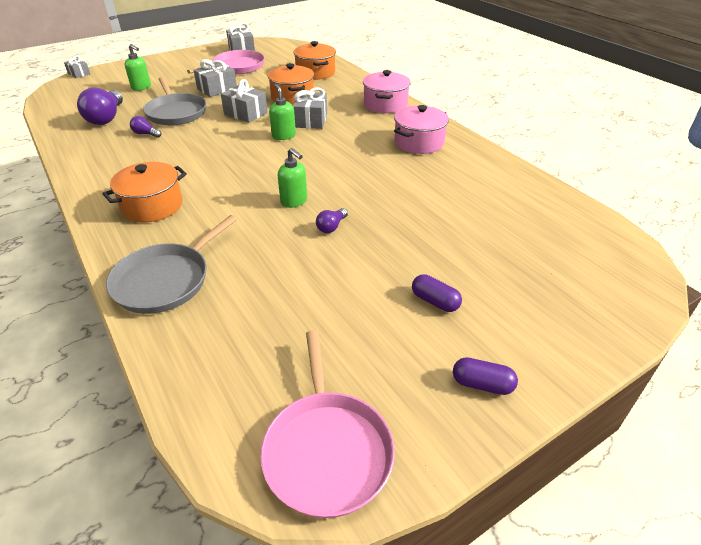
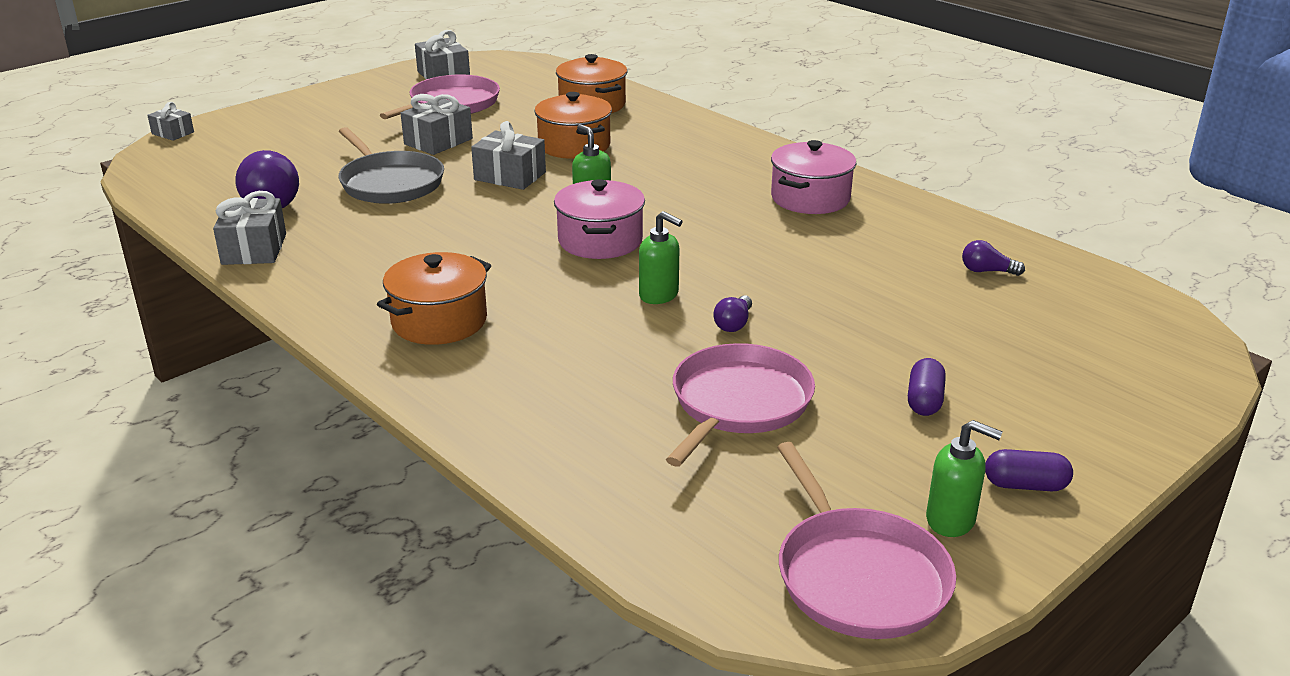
camera: 10 degrees left, 10 degrees down
grey pan [106,215,237,314] -> none
green soap dispenser [125,44,151,91] -> green soap dispenser moved to [926,420,1003,537]
purple light bulb [130,116,161,138] -> purple light bulb moved to [962,240,1025,276]
grey gift [293,87,327,129] -> grey gift moved to [213,191,286,265]
pink pot [363,70,411,113] -> pink pot moved to [554,179,645,259]
purple capsule [412,274,462,312] -> purple capsule turned 75 degrees clockwise [908,358,946,416]
none -> pink pan [666,343,815,467]

